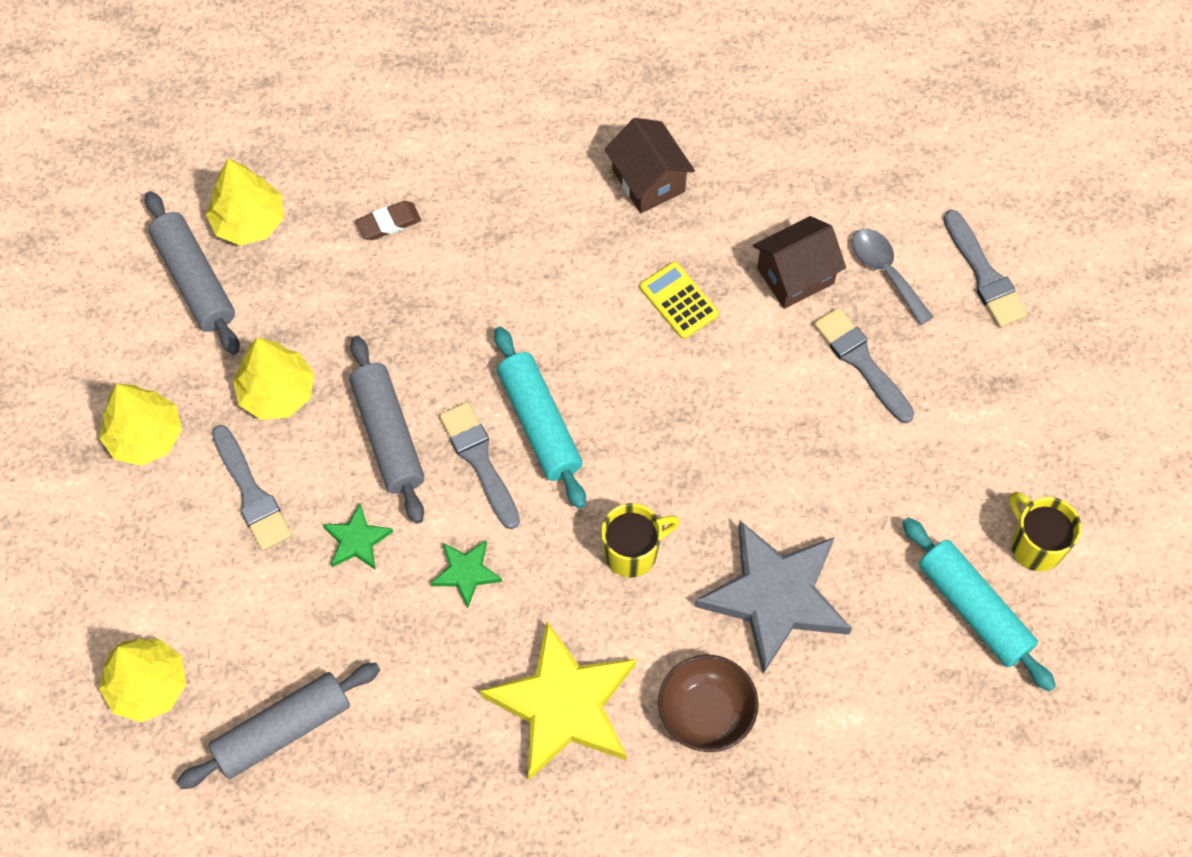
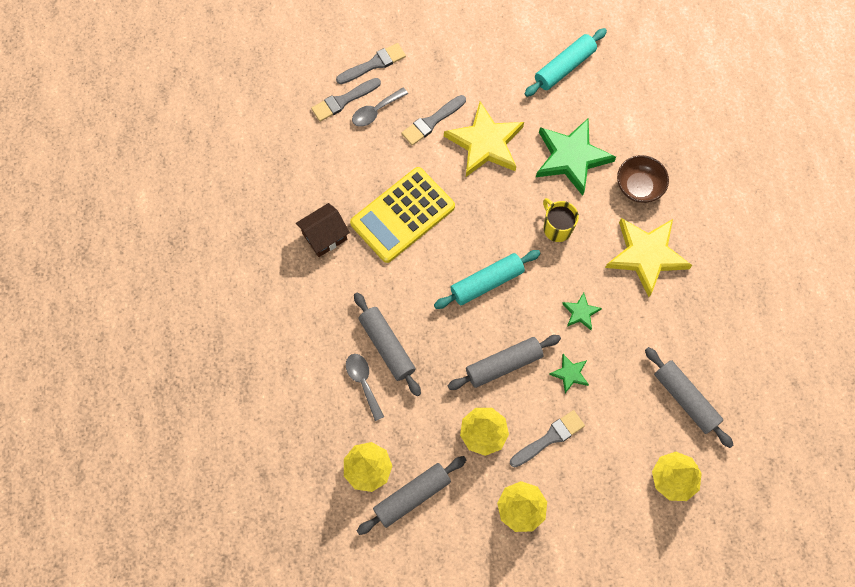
camera: 95 degrees left, 5 degrees up
brown eraser [356,201,421,240] -> grey spoon [346,354,384,421]
grey brush [439,402,520,529] -> grey brush moved to [311,78,381,122]
yellow calculator [640,261,719,339] -> yellow calculator [350,167,455,263], size x2.19
grey star [695,521,852,674] -> green star [536,118,616,196]
brown house [753,216,846,309] -> none
yellow mug [1009,492,1081,571] -> none
none -> grey rolling pin [354,292,421,396]
none -> yellow star [444,102,524,177]

